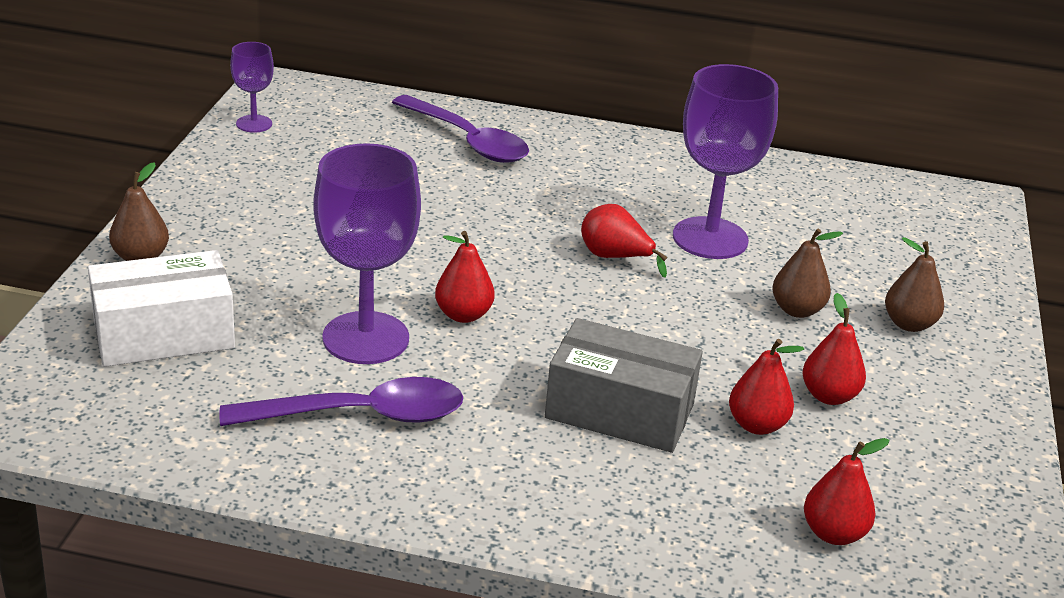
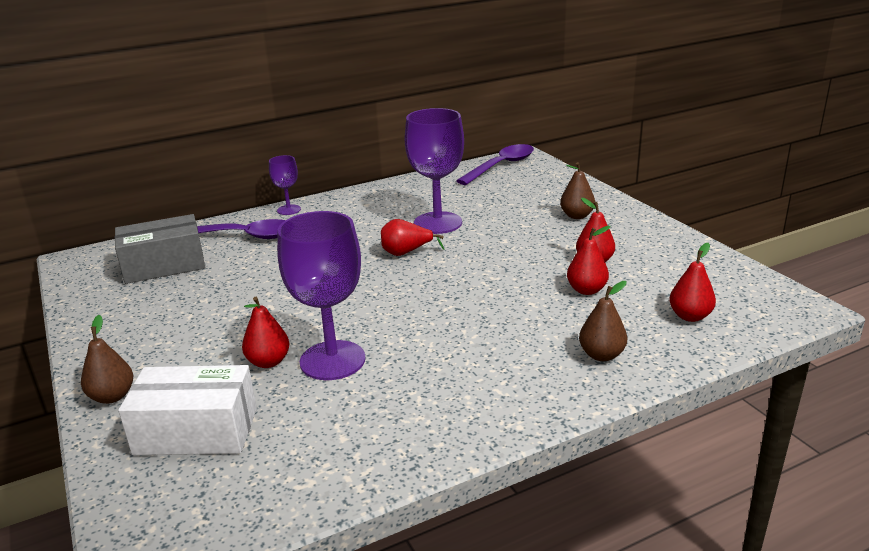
camera: 35 degrees left, 5 degrees down
white box [88,250,235,367] -> white box turned 60 degrees clockwise [118,365,257,455]
purple spoon [219,377,463,426] -> purple spoon moved to [456,144,534,185]
purple goblet [230,42,274,133] -> purple goblet moved to [269,155,301,215]
red pear [435,231,495,323] -> red pear moved to [242,297,289,368]
grey box [545,318,703,453] -> grey box moved to [115,214,205,284]
brown pear [773,228,843,318] -> brown pear moved to [579,281,627,361]

